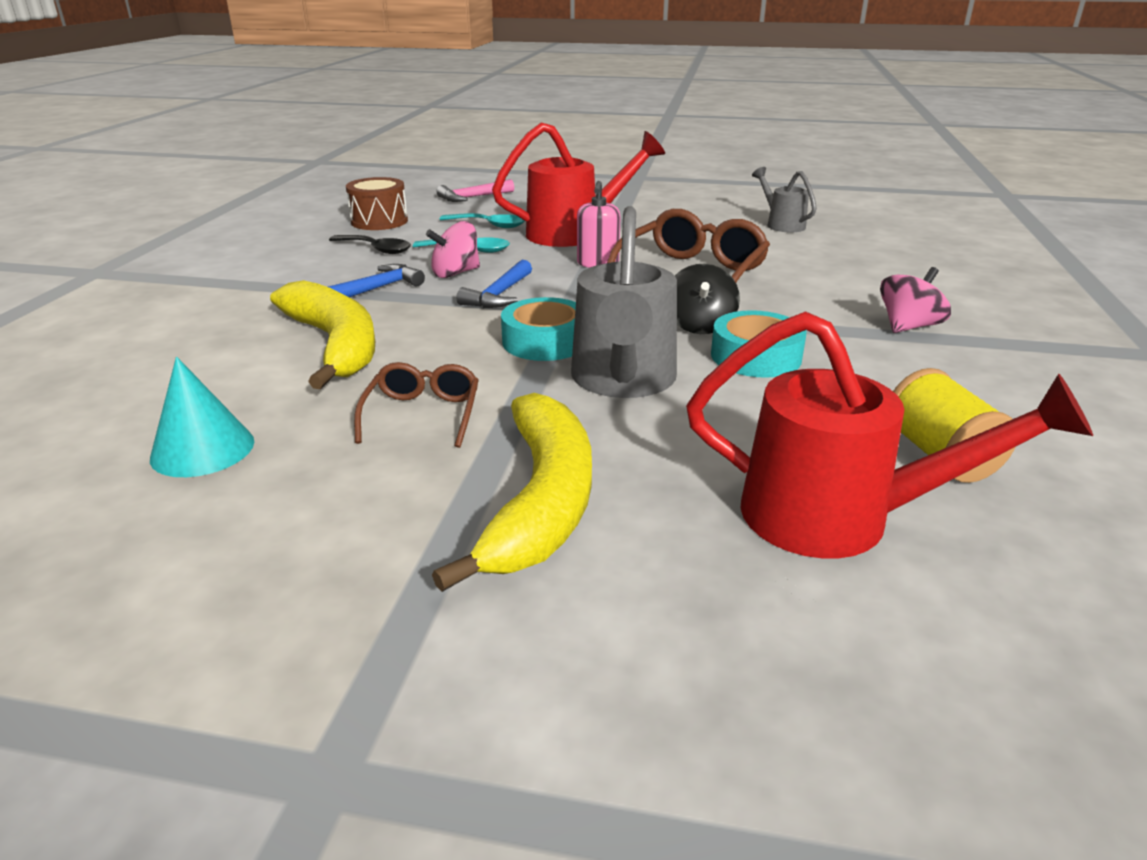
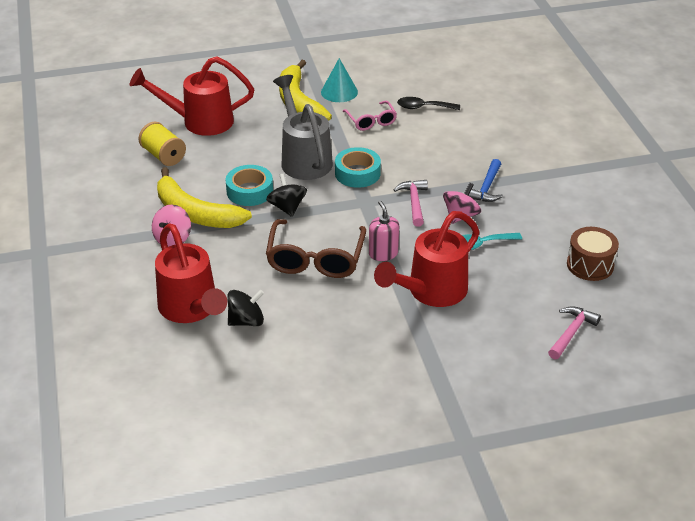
camera: 155 degrees right, 10 degrees up
turquoise cone [150,357,254,477] -> turquoise cone moved to [321,58,358,102]
yellow banana [270,280,375,389] -> yellow banana moved to [157,167,252,228]
black spoon [329,235,411,254] -> black spoon moved to [397,97,460,110]
brown glasses [354,362,479,448] -> pink glasses [343,101,397,131]
turquoise spoon [440,213,525,228] -> none
blue hammer [456,260,532,308] -> pink hammer [394,180,428,227]
grey watering can [752,167,817,232] -> none
none -> red watering can [155,223,227,323]
none -> black spinning top [227,290,264,326]

